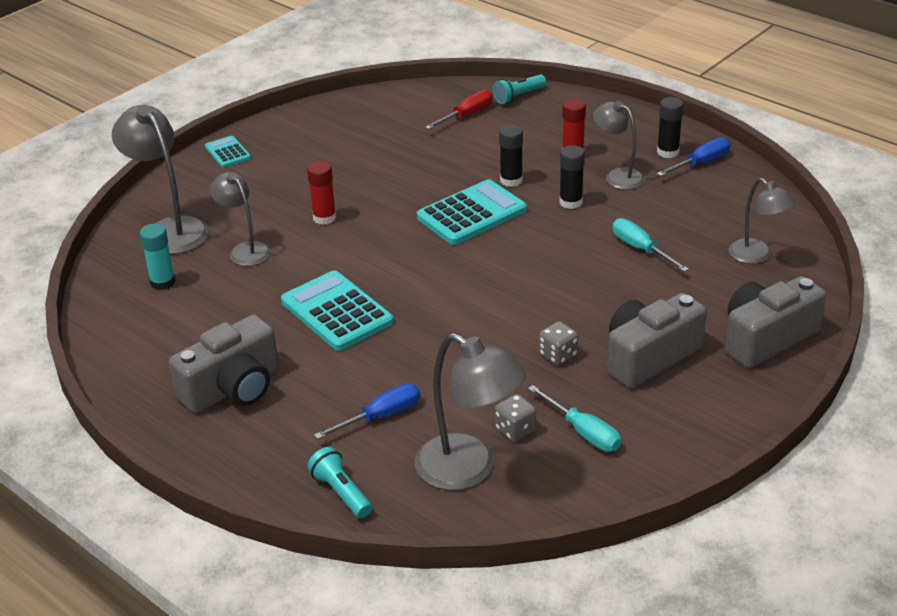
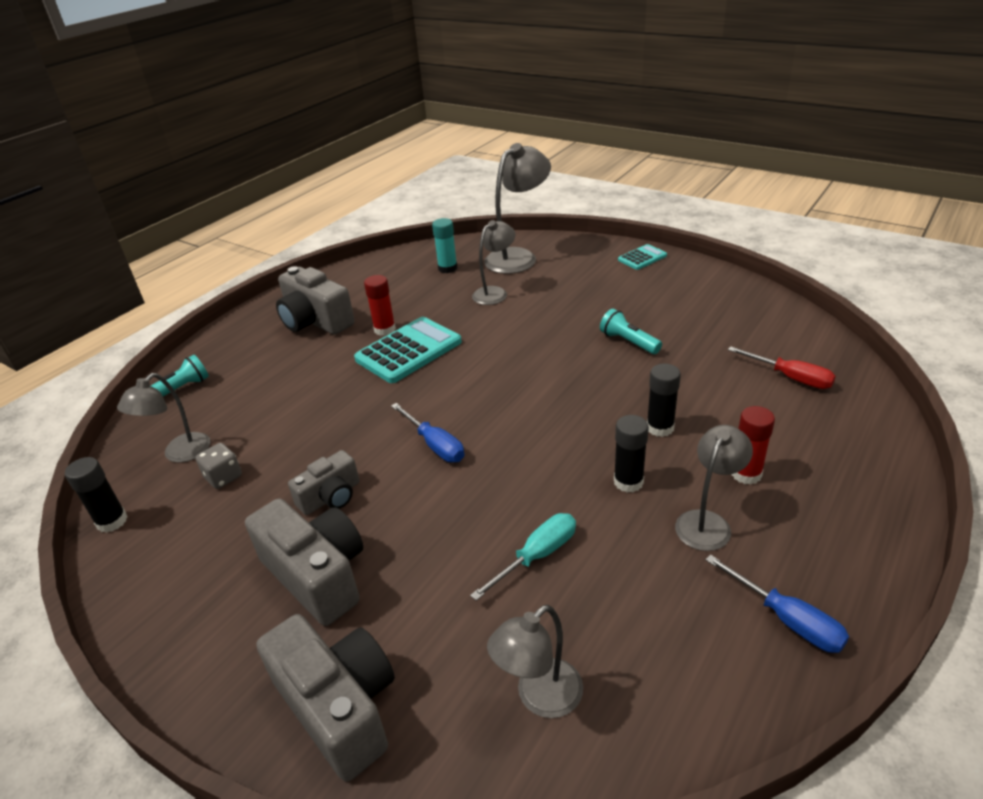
camera: 85 degrees right, 0 degrees up
red glue stick [307,161,336,225] -> red glue stick moved to [364,275,396,336]
blue screwdriver [314,383,420,440] -> blue screwdriver moved to [391,403,464,463]
grey lamp [415,333,526,490] -> grey lamp [117,373,211,463], size x0.63
turquoise calculator [417,179,527,245] -> none
turquoise flashlight [493,75,546,104] -> turquoise flashlight moved to [600,309,662,354]
turquoise screwdriver [528,385,621,451] -> none
grey dice [539,321,578,365] -> grey camera [288,450,359,515]
black glue stick [657,97,684,158] -> black glue stick moved to [65,457,128,533]

